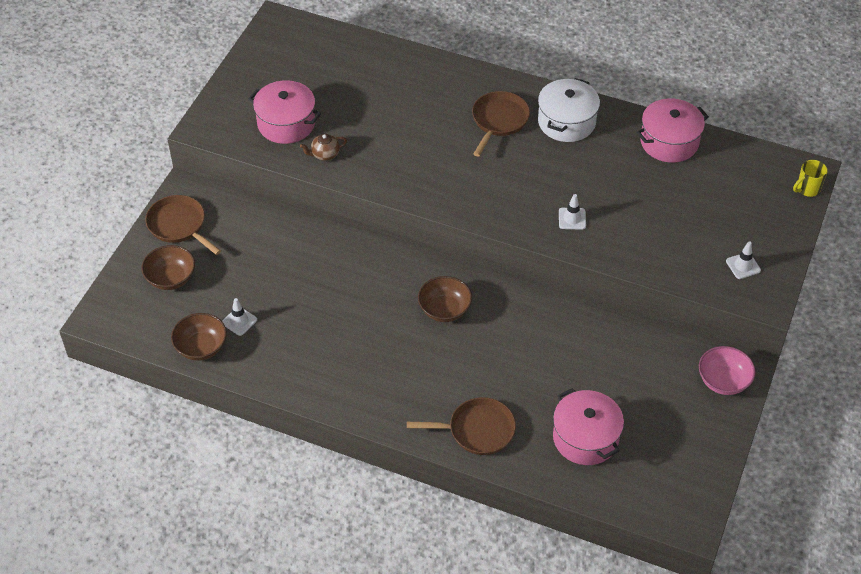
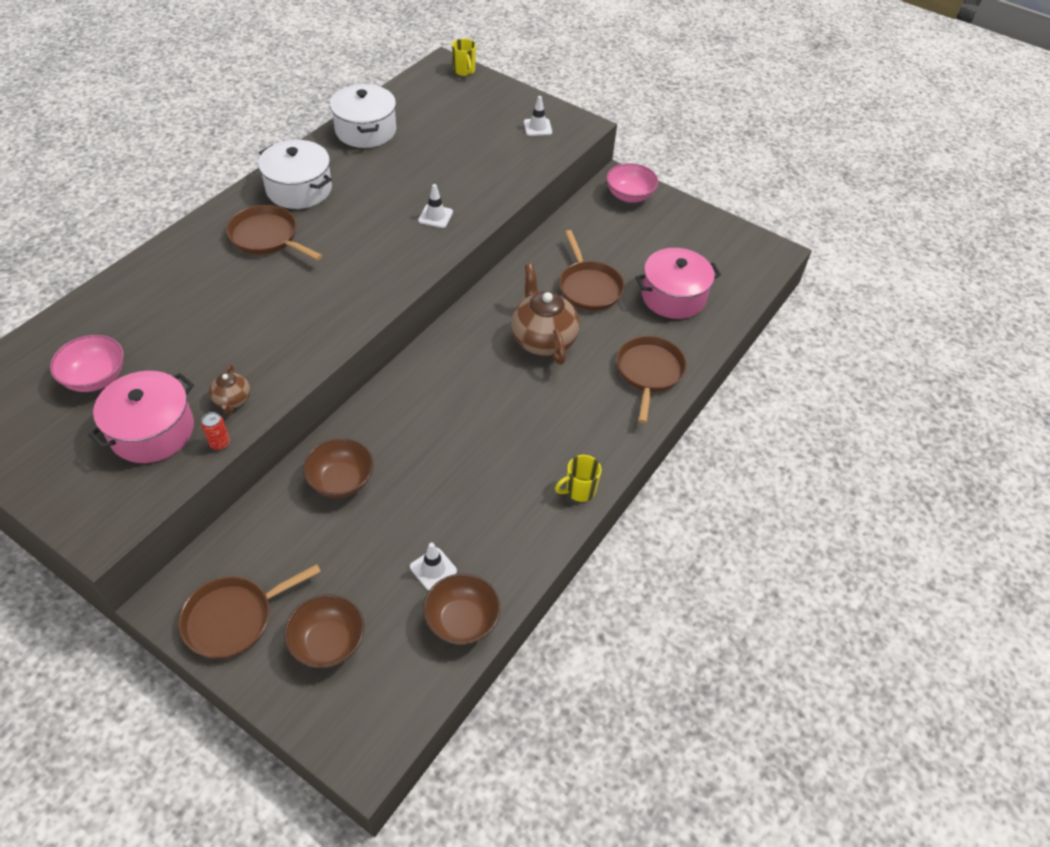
camera: 80 degrees left, 0 degrees up
brown bowl [418,276,472,322] -> brown bowl moved to [303,438,374,498]
pink pot [636,98,709,163] -> white pot [330,84,396,148]
none -> pink bowl [50,335,124,392]
none -> red can [201,412,230,450]
none -> brown teapot [511,264,580,364]
none -> yellow mug [555,455,601,502]
none -> brown pan [559,230,625,311]

